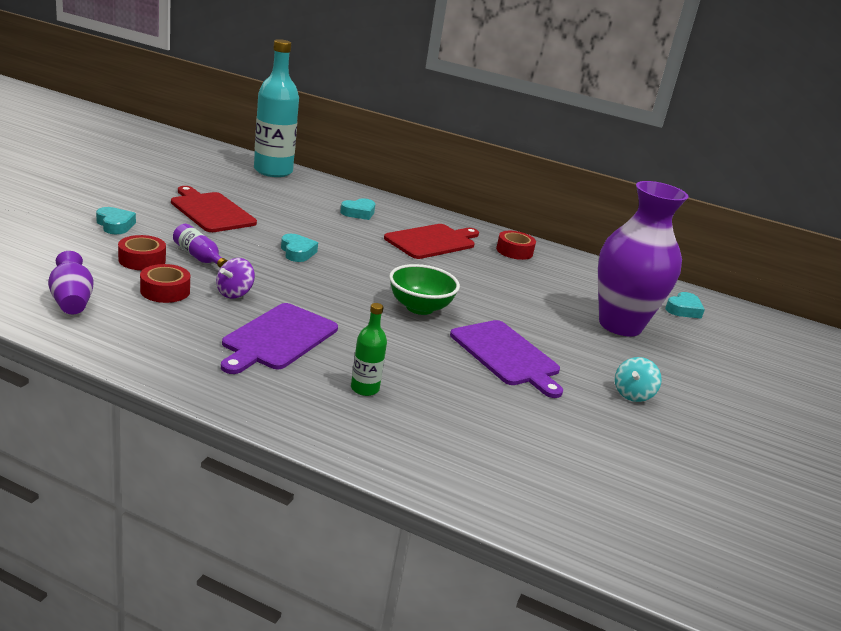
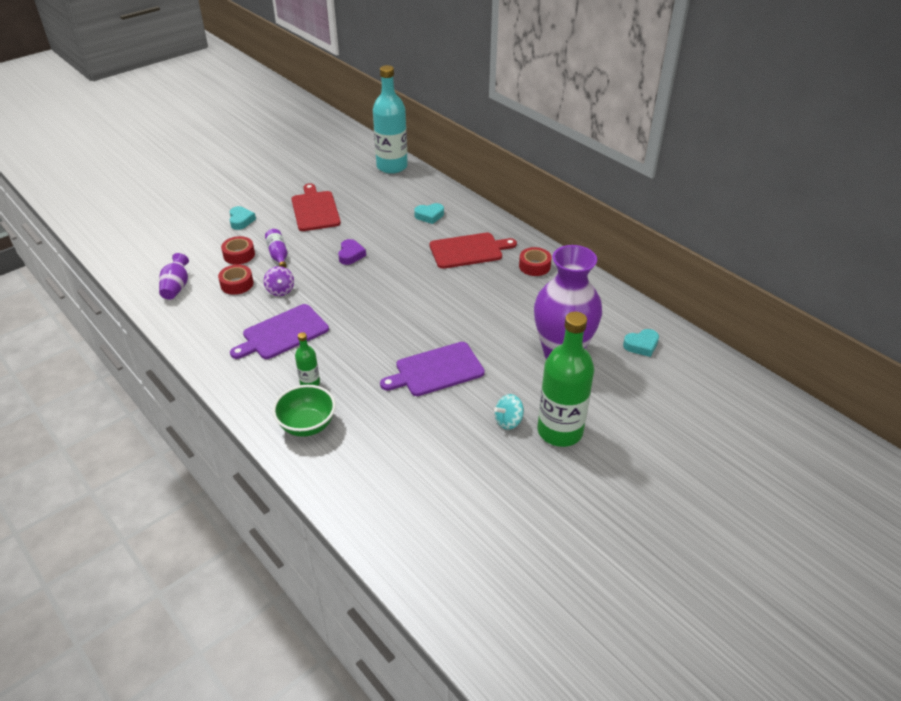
camera: 30 degrees right, 15 degrees up
purple spinning top [216,258,255,299] -> purple spinning top turned 75 degrees counterclockwise [264,266,294,296]
turquoise heart [281,234,318,262] -> purple heart [338,239,366,265]
green bowl [389,264,460,315] -> green bowl moved to [272,385,336,437]
purple cutting board [450,320,563,398] -> purple cutting board turned 75 degrees clockwise [380,342,485,396]
none -> green bottle [538,312,594,447]

